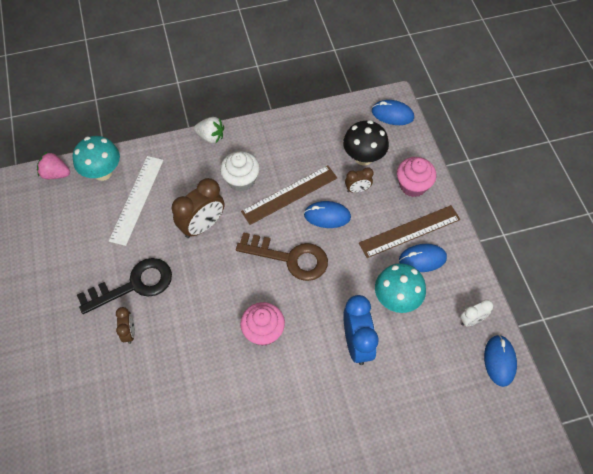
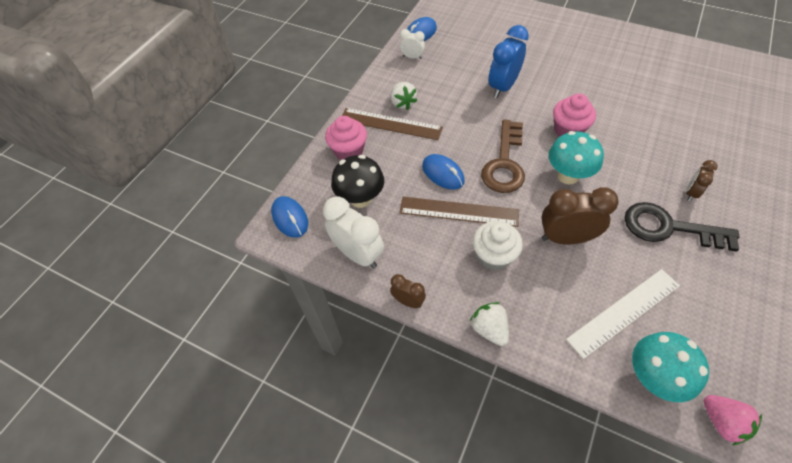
camera: 135 degrees left, 5 degrees down
brown key [236,232,328,281] -> brown key turned 135 degrees counterclockwise [481,120,525,193]
brown clock [345,168,373,193] -> brown clock moved to [390,274,426,308]
turquoise mushroom [375,263,426,313] -> turquoise mushroom moved to [549,131,604,185]
blue mouse [399,244,447,272] -> white strawberry [391,82,418,110]
none -> white clock [323,197,384,268]

